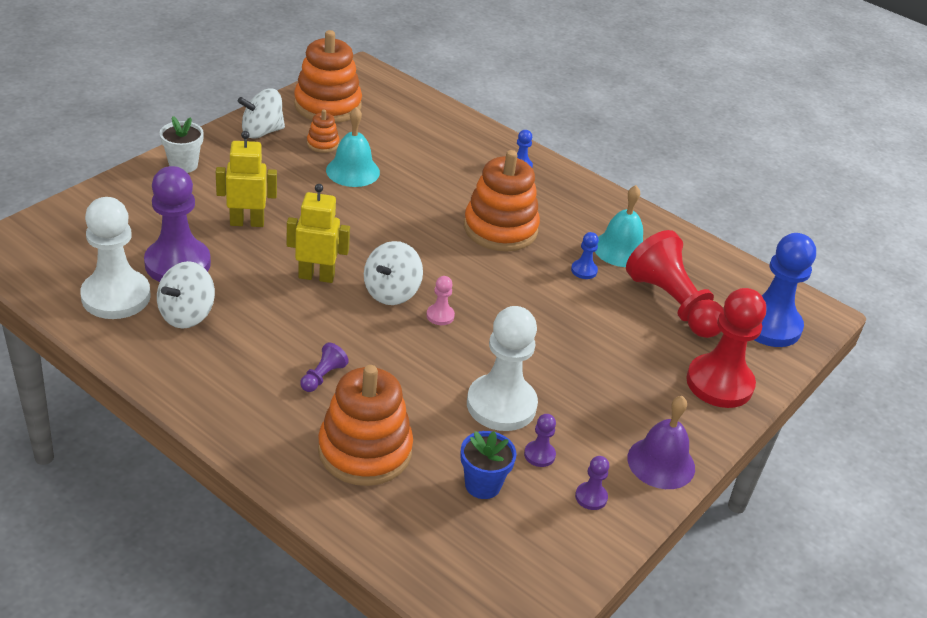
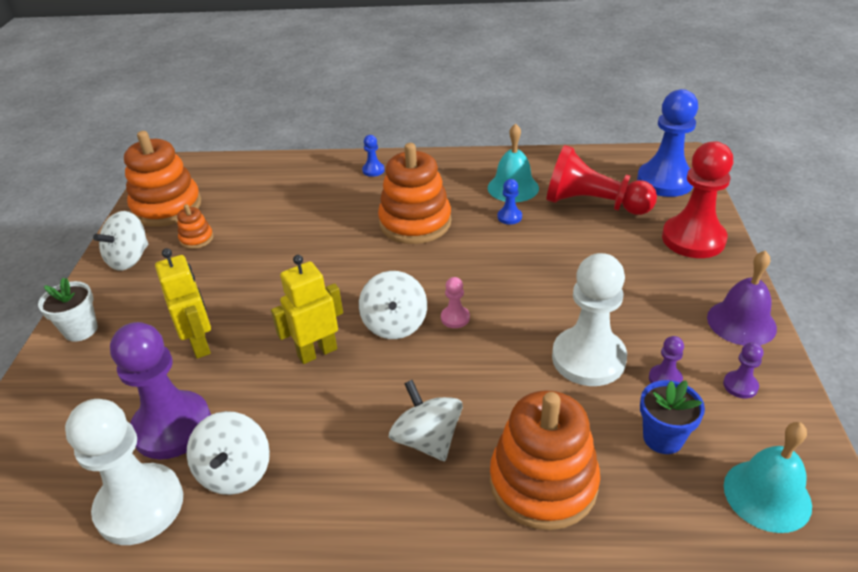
camera: 30 degrees left, 0 degrees up
yellow robot [216,131,277,227] -> yellow robot turned 105 degrees clockwise [155,248,211,359]
purple pawn [300,342,349,392] -> white spinning top [389,380,463,461]
turquoise bell [326,107,380,187] -> turquoise bell moved to [724,422,812,533]

